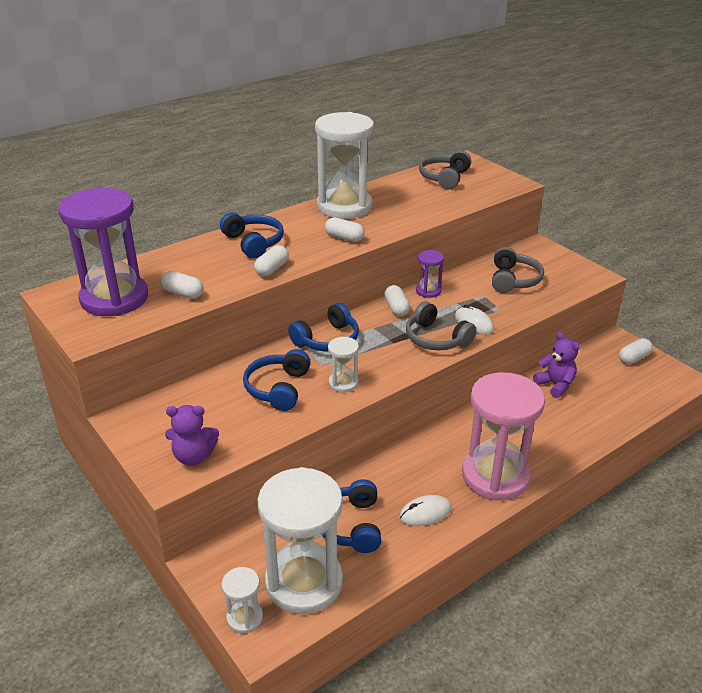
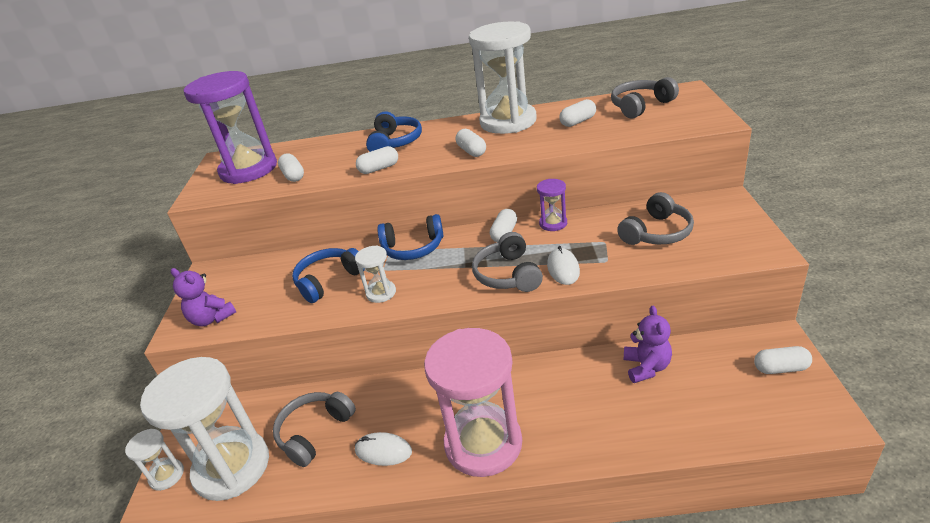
camera: 40 degrees right, 0 degrees up
blue headphones [322,479,381,553] -> grey headphones [273,392,356,467]
none -> white capsule [559,99,596,127]

